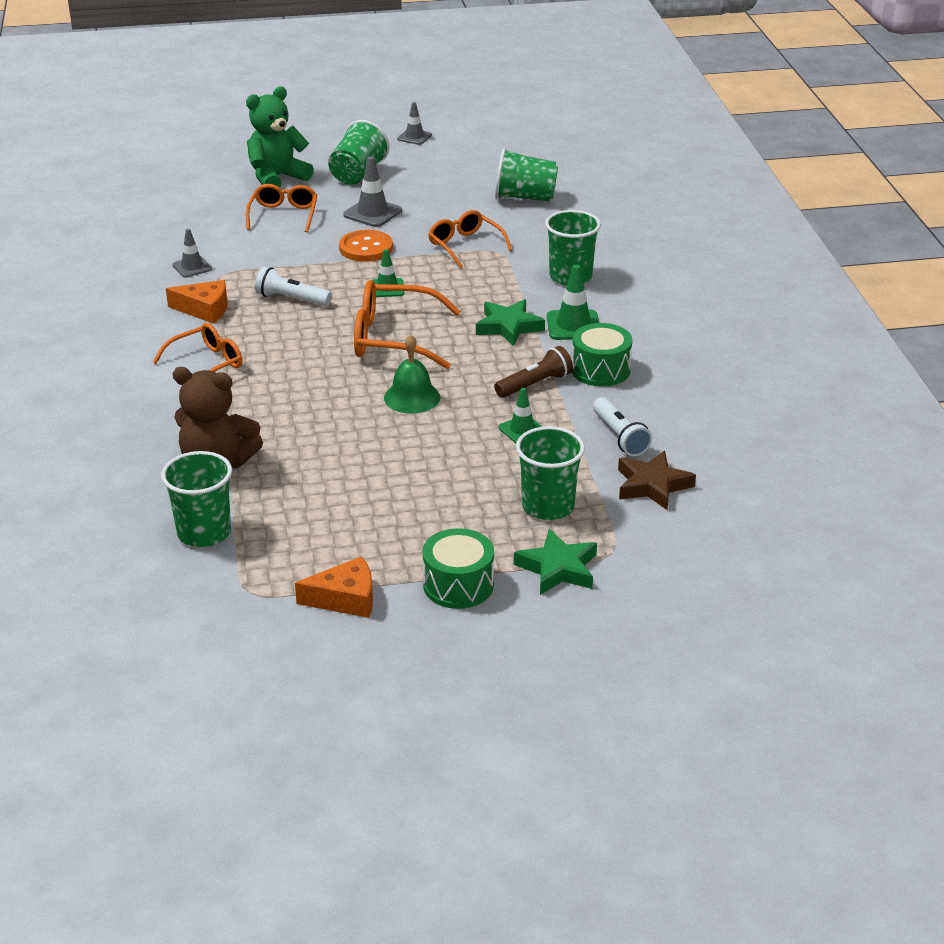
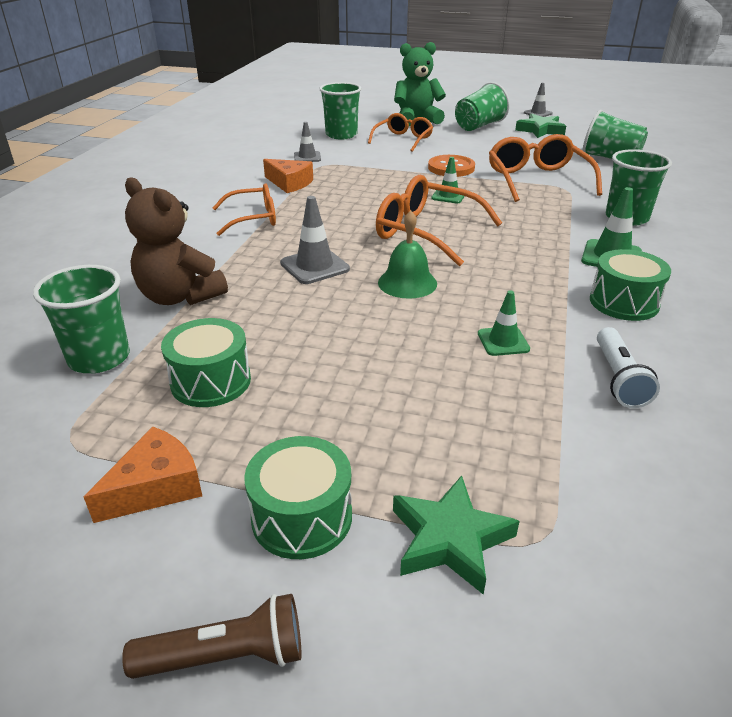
camera: 25 degrees right, 0 degrees up
white flashlight [255,267,332,306] -> none
orange cheese [295,556,373,618] -> orange cheese turned 60 degrees counterclockwise [84,427,202,523]
grey traffic cone [343,156,402,227] -> grey traffic cone moved to [280,196,350,284]
orange glasses [428,210,512,269] -> orange glasses [489,134,602,202], size x1.53
green star [476,299,545,346] -> green star moved to [515,114,566,138]
brown flashlight [494,346,573,398] -> brown flashlight moved to [122,594,302,679]
green cup [516,426,585,520] -> green cup moved to [319,82,362,140]
brown star [618,451,696,510] -> none
none -> green drum [161,318,251,407]

